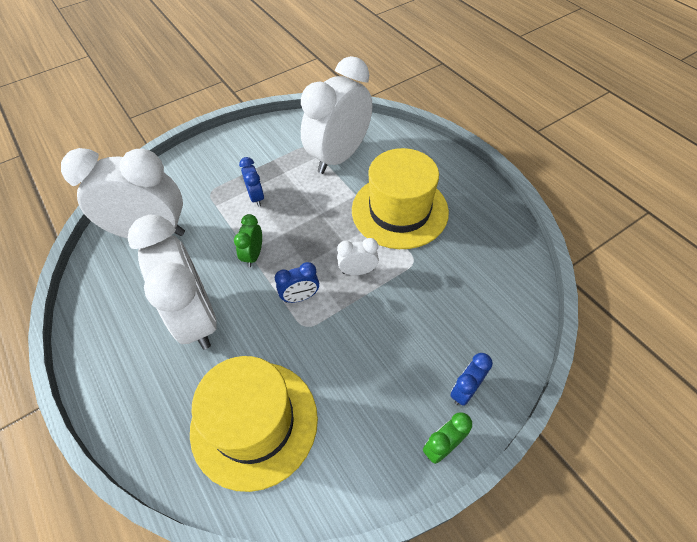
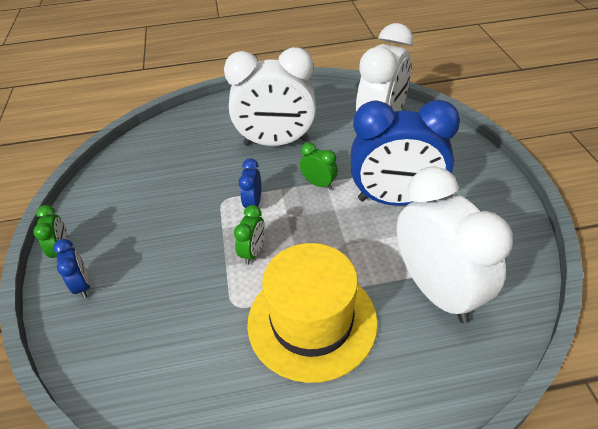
camera: 115 degrees right, 10 degrees down
yellow hat [190,356,318,492] -> none
blue clock [239,157,264,207] -> blue clock [351,100,460,206], size x2.35
white clock [337,238,379,275] -> green clock [234,205,265,265]

